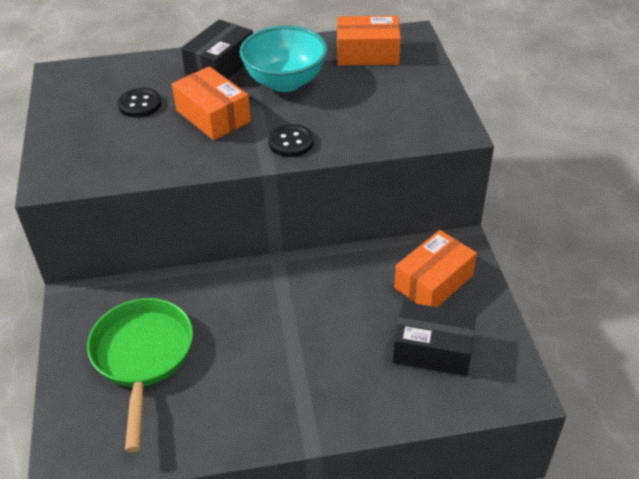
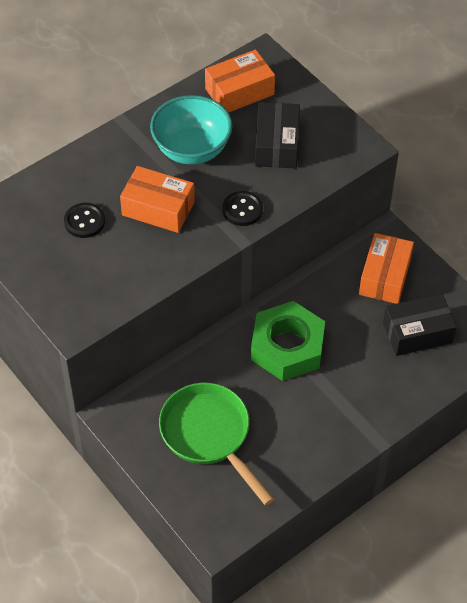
camera: 30 degrees left, 10 degrees up
black box [181,19,253,79] -> black box moved to [255,102,300,168]
none -> green nut [251,301,325,381]

